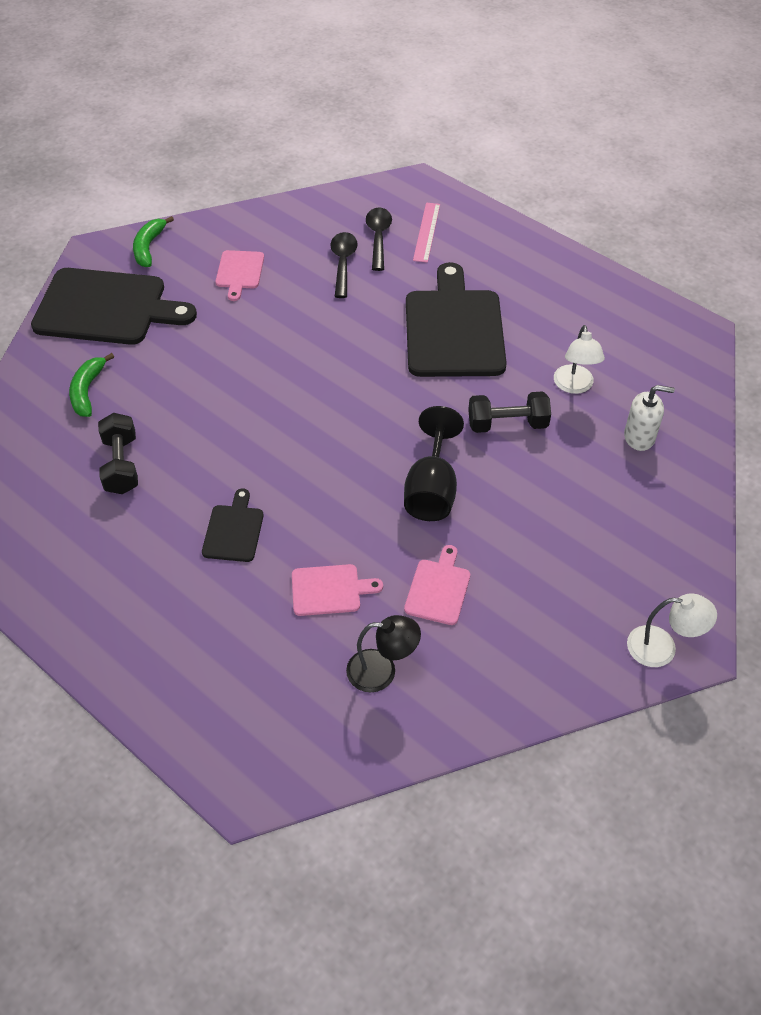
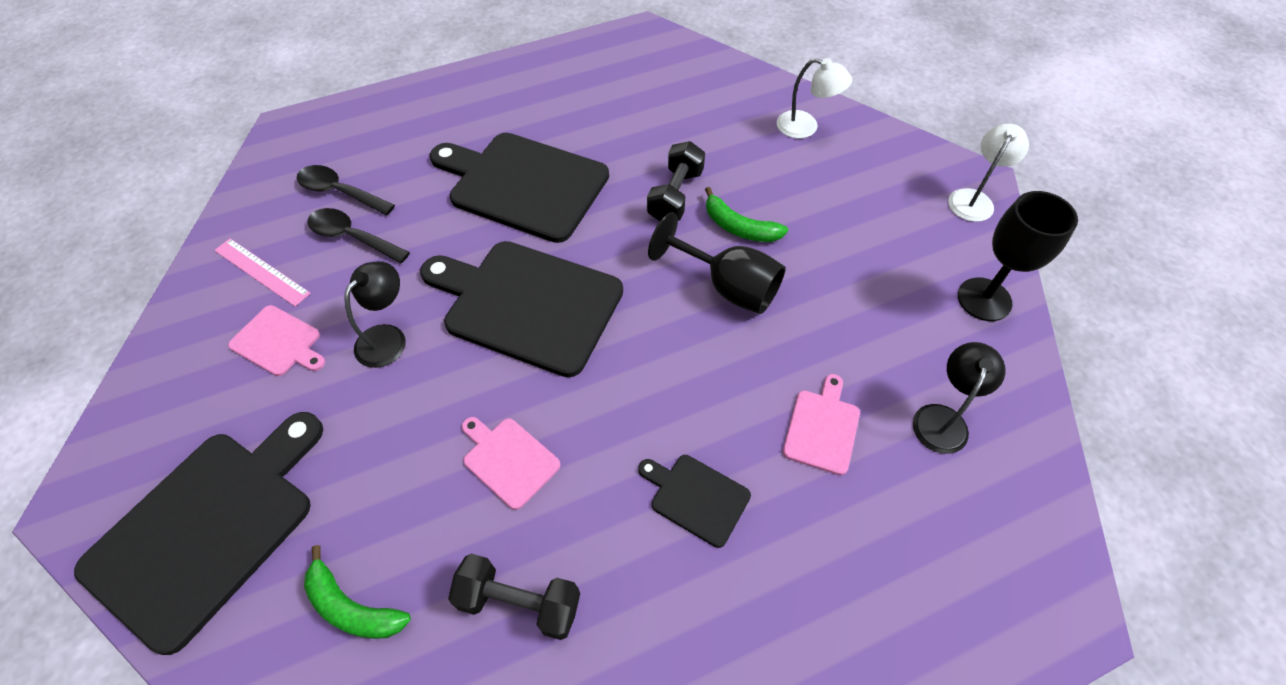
camera: 65 degrees left, 5 degrees up
green banana [133,216,174,267] -> green banana moved to [705,187,788,242]
pink cutting board [404,545,470,625] -> pink cutting board moved to [462,417,560,510]
pink ruler [413,202,440,263] -> pink ruler moved to [214,239,311,307]
white lamp [554,325,605,394] -> white lamp moved to [777,58,852,138]
white soap dispenser [624,385,675,451] -> none
none -> black lamp [344,261,406,368]
none -> black cutting board [420,241,623,377]
none -> black goblet [958,191,1078,321]

